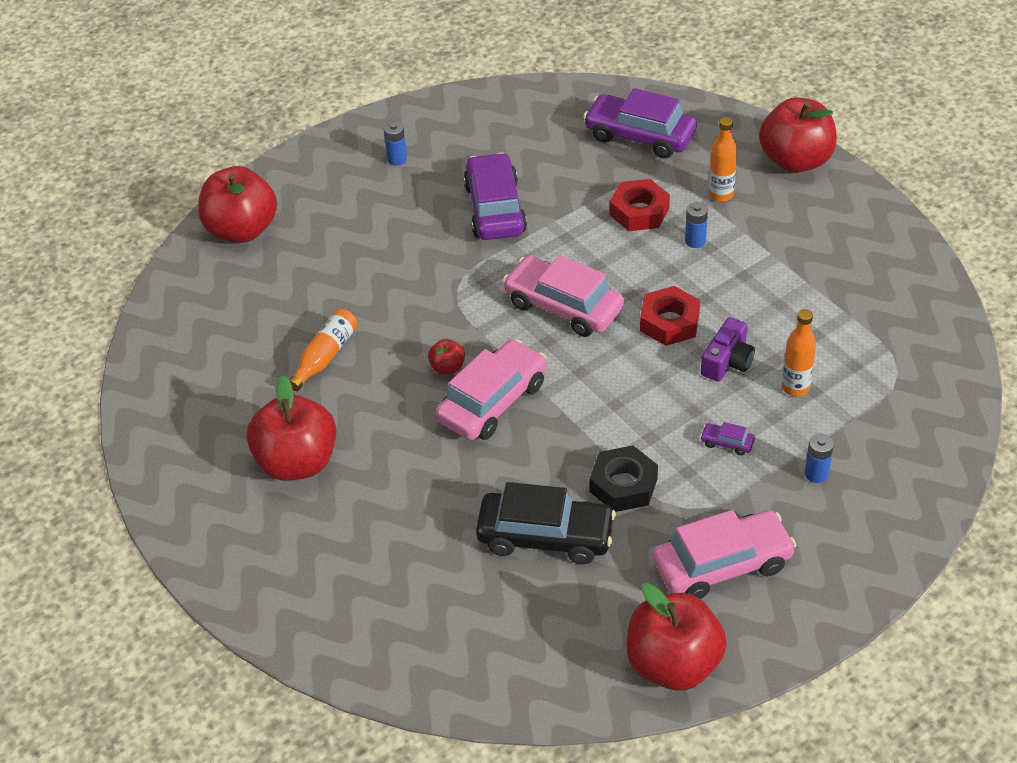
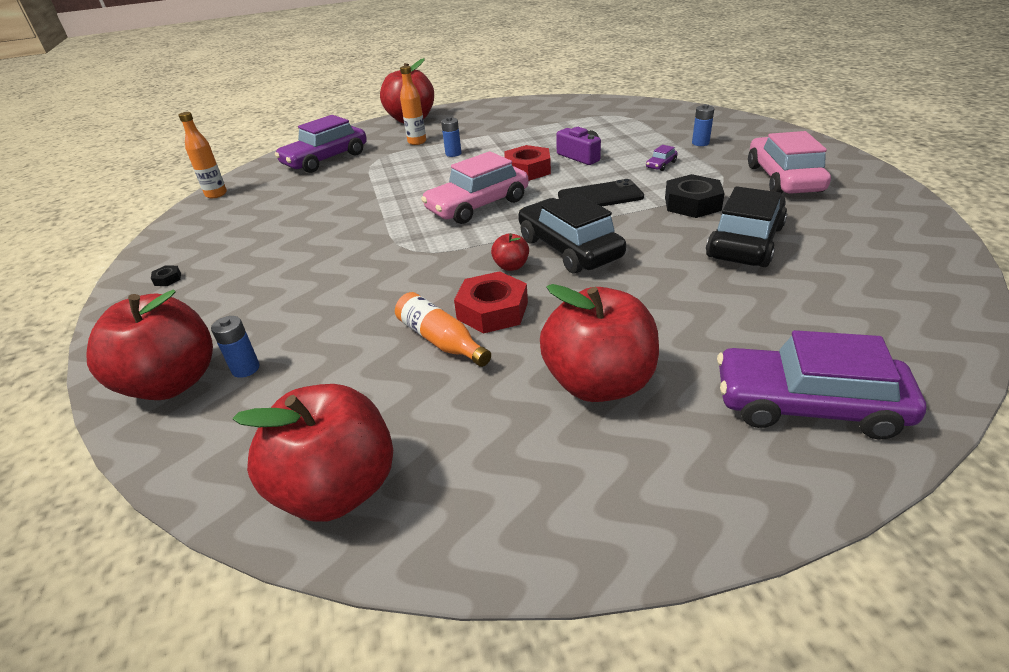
camera: 70 degrees left, 10 degrees down
blue battery [384,121,407,166] -> blue battery moved to [211,316,260,378]
pink car [435,339,547,440] -> black car [518,193,626,274]
purple car [463,153,527,240] -> purple car moved to [717,330,926,439]
red nut [609,179,670,231] -> red nut moved to [454,271,528,334]
red apple [626,583,727,691] -> red apple moved to [232,384,393,522]
orange bottle [782,309,816,396] -> orange bottle moved to [178,112,227,198]
none -> black nut [151,265,181,286]
none -> black phone [558,179,644,206]

